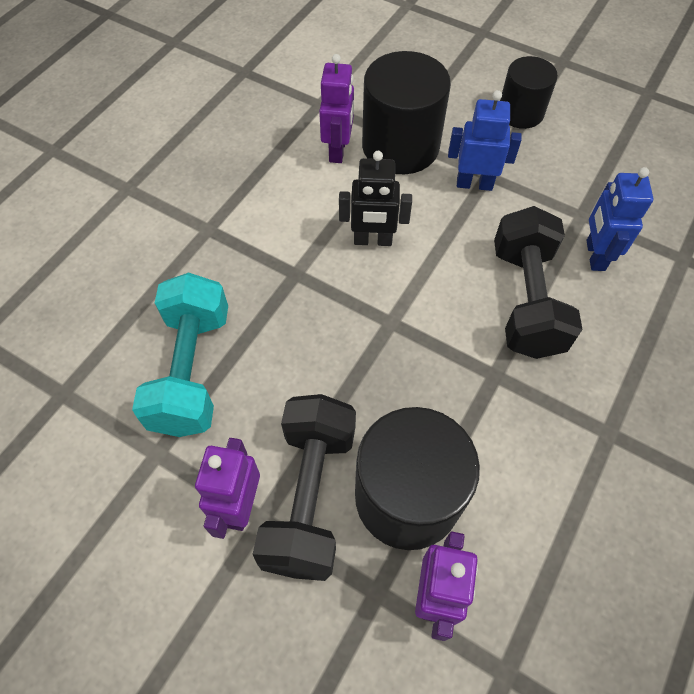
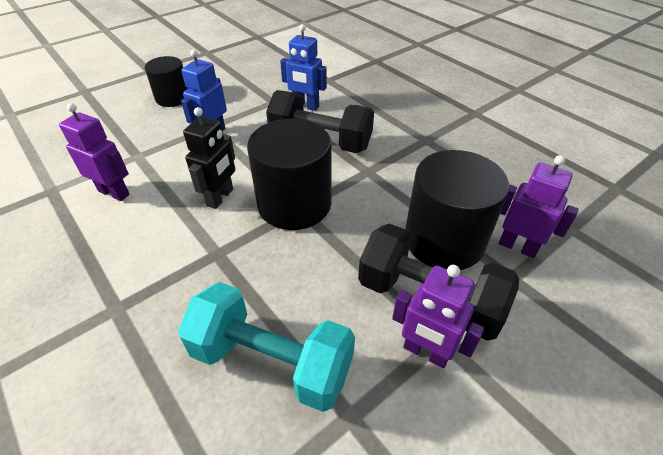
camera: 70 degrees left, 15 degrees down
black cylinder [362,51,451,174] -> black cylinder moved to [247,119,331,230]

